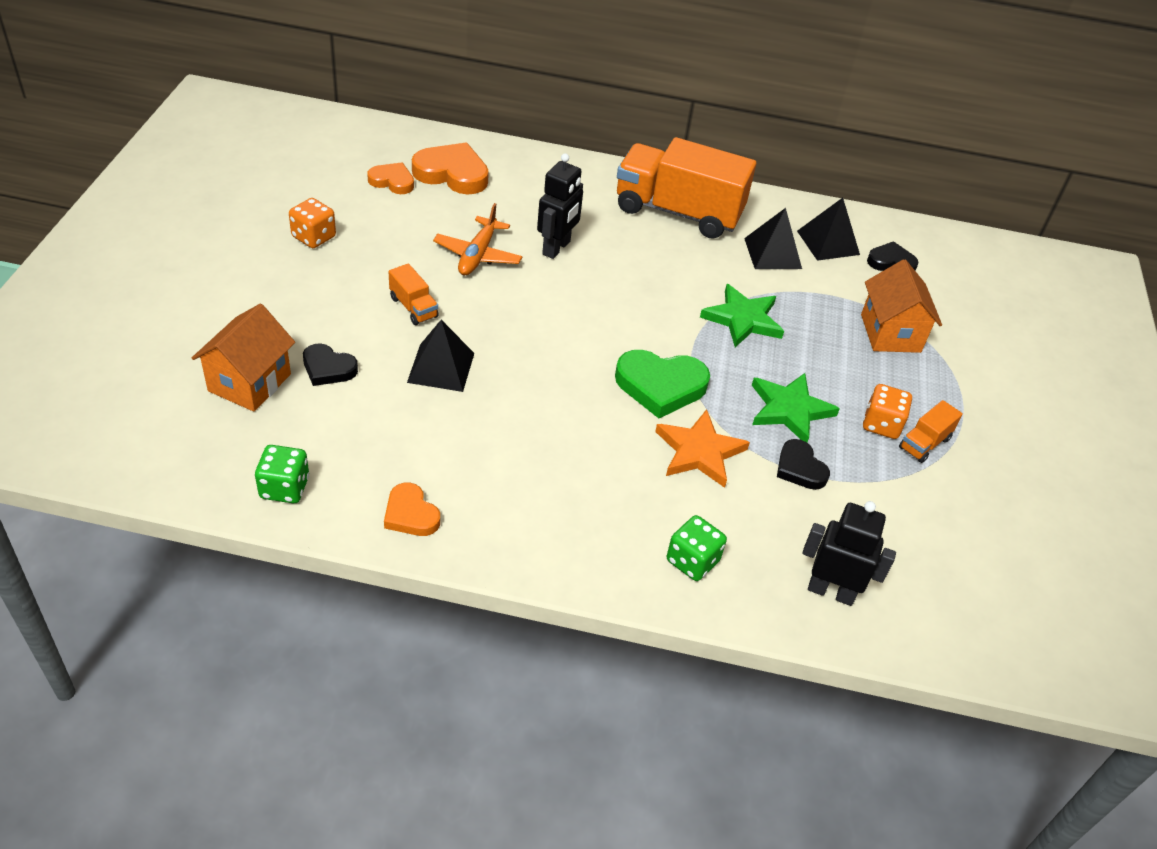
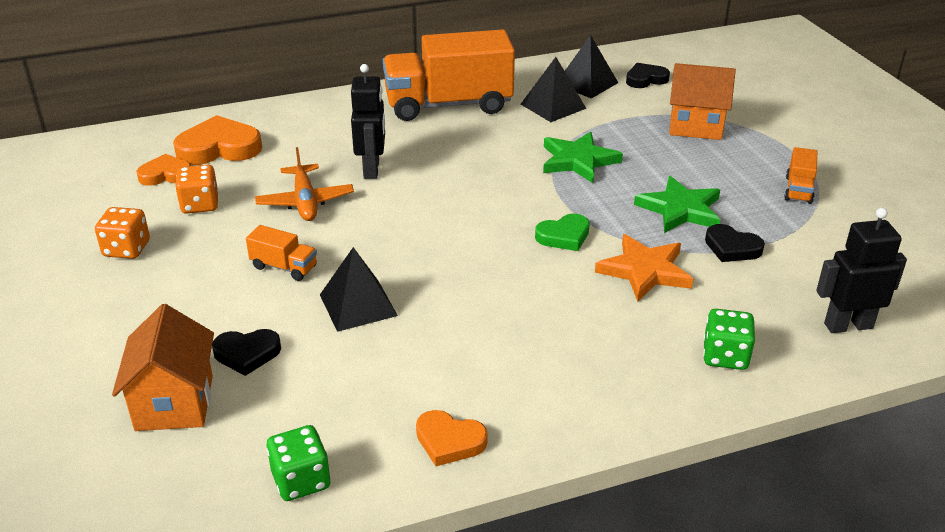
camera: 25 degrees left, 10 degrees down
green heart [615,350,710,418] -> green heart [535,213,590,251], size x0.60
orange house [861,259,942,353] -> orange house turned 45 degrees counterclockwise [669,63,736,140]
orange dice [863,384,912,439] -> orange dice moved to [175,165,218,214]

